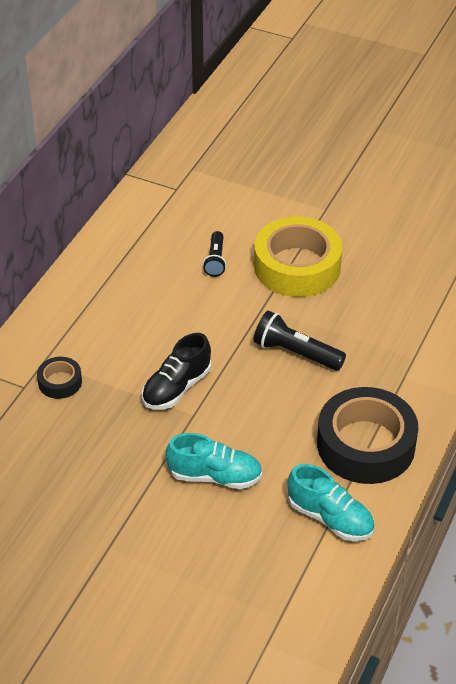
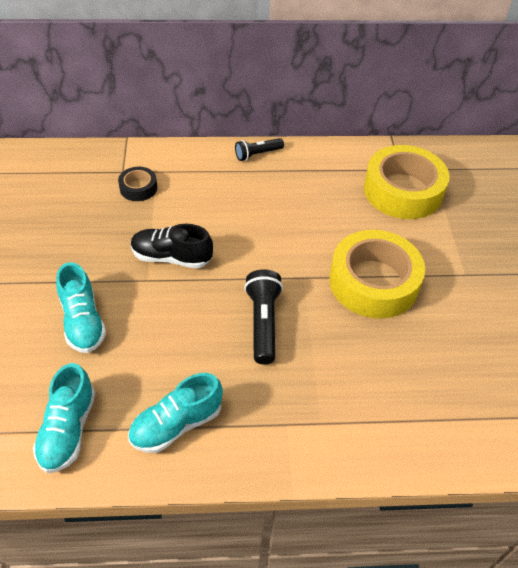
camera: 60 degrees right, 5 degrees up
black flashlight [203,231,226,277] -> black flashlight moved to [235,138,284,161]
black tape [317,387,418,484] -> turquoise shoe [128,373,223,453]
none -> yellow tape [364,145,450,219]

